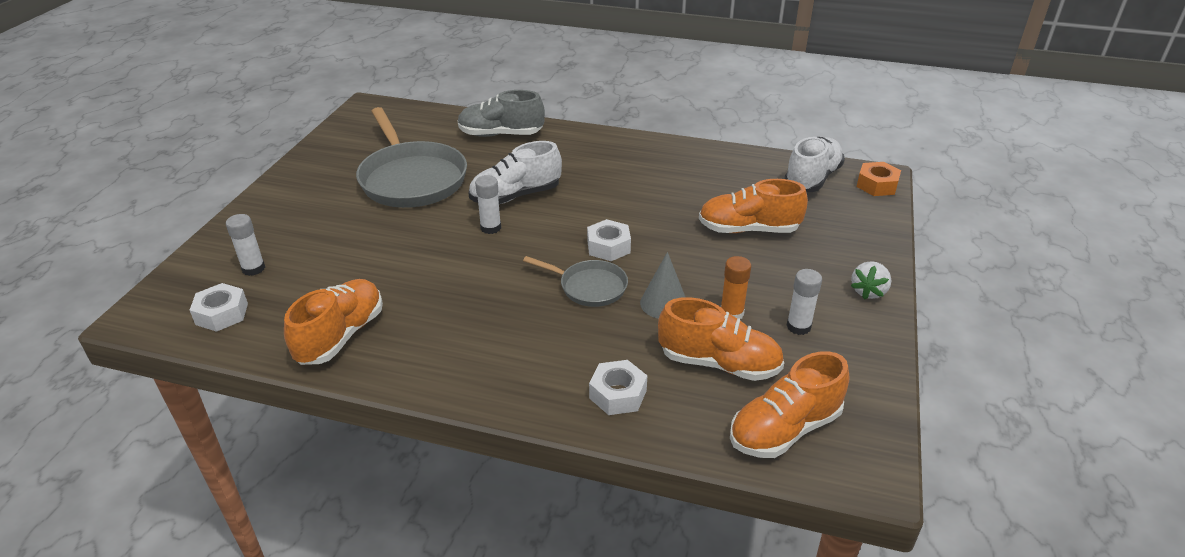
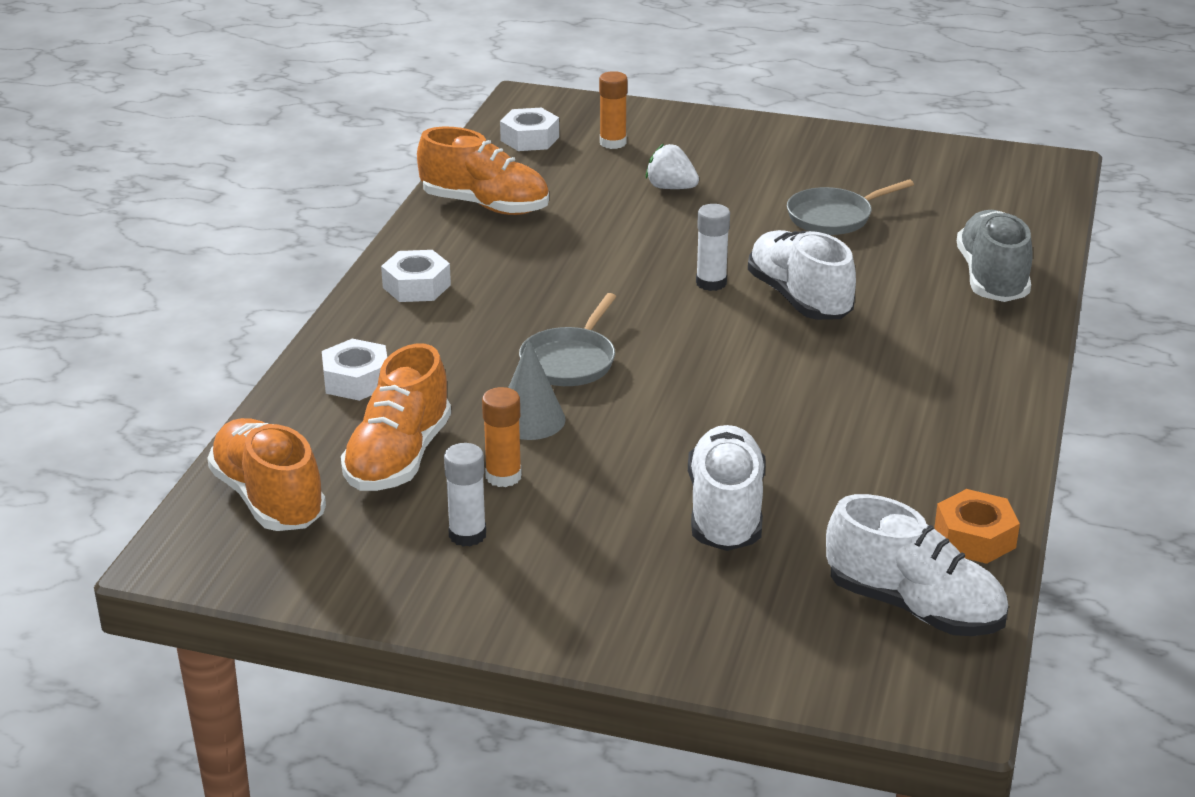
camera: 90 degrees right, 5 degrees down
white glue stick [226,214,265,276] -> orange glue stick [599,71,628,149]
grey pan [356,107,467,208] -> grey pan [787,179,914,235], size x0.52
white nut [587,219,631,261] -> white nut moved to [381,250,451,302]
orange shoe [699,179,808,233] -> white shoe [688,425,766,551]
white strawberry [851,261,891,300] -> white strawberry moved to [646,143,699,189]
orange nut [857,162,901,196] -> orange nut moved to [934,489,1020,564]

